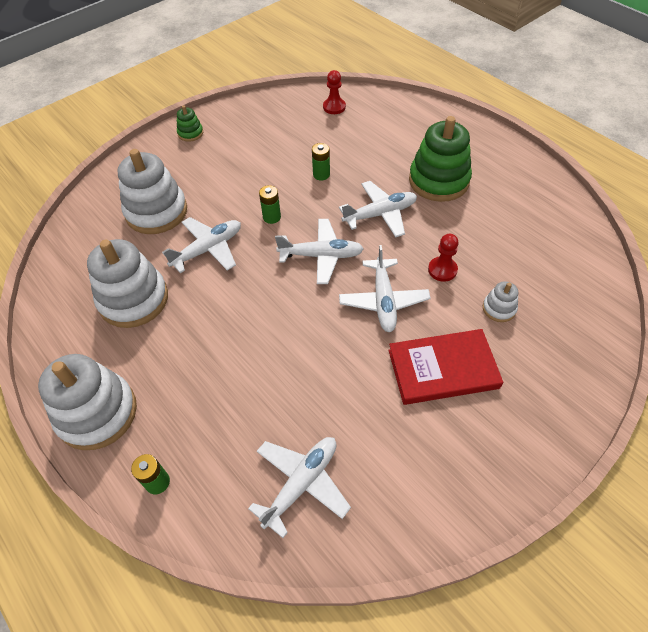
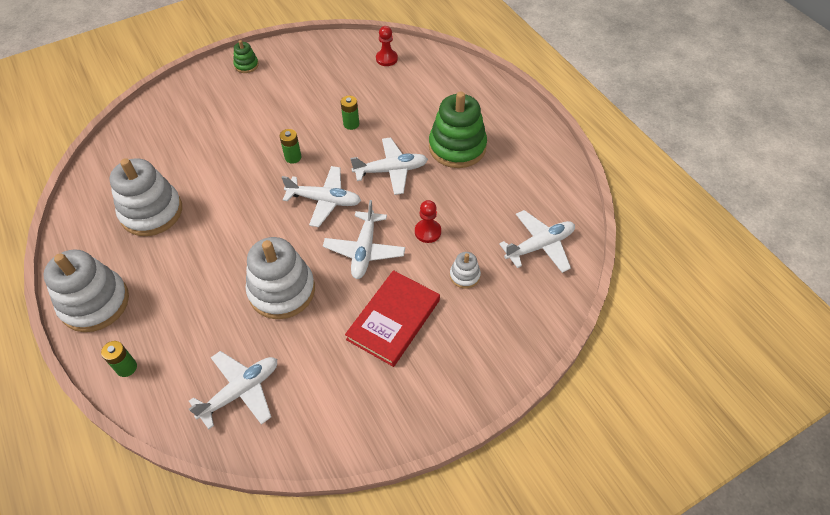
camera: 10 degrees right, 0 degrees up
white stacking toy [118,149,187,234] -> white stacking toy moved to [246,237,315,319]
white plane [162,217,241,273] -> white plane moved to [499,210,575,273]
red book [388,329,503,405] -> red book turned 60 degrees counterclockwise [345,270,440,367]

